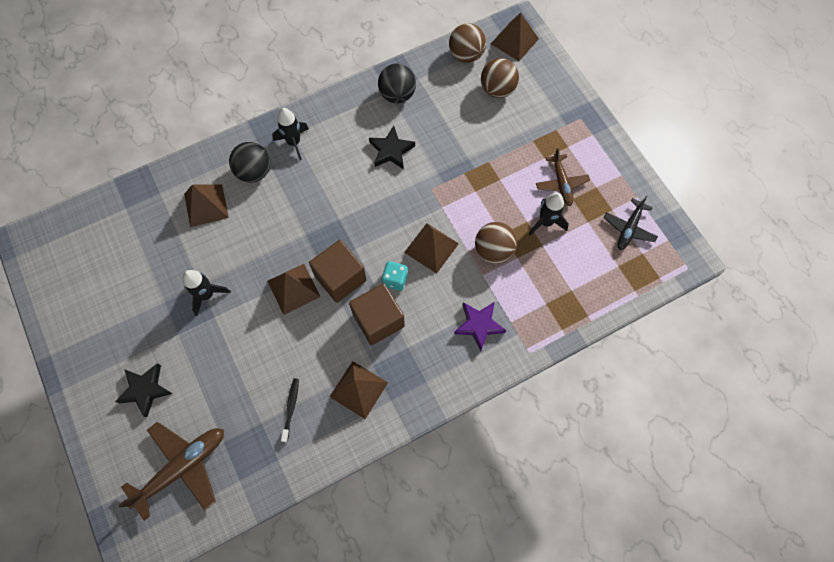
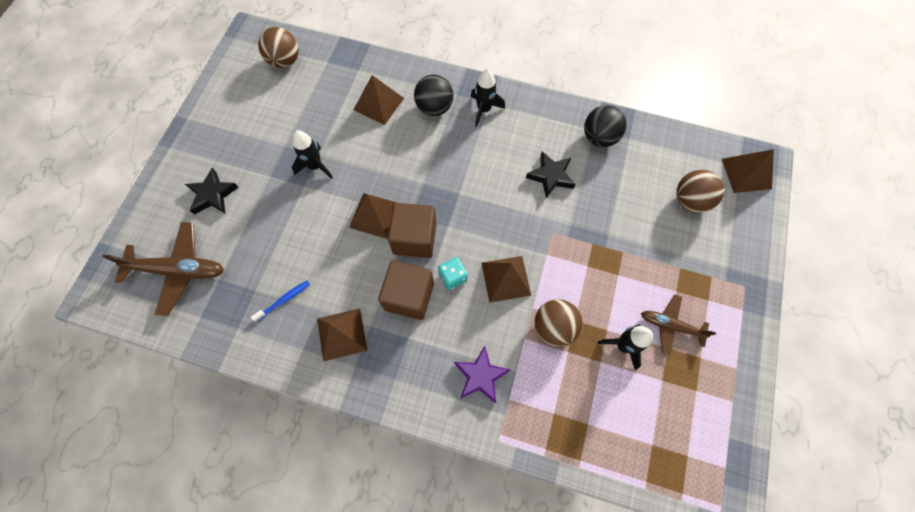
camera: 45 degrees right, 0 degrees up
black toothbrush [281,378,299,442] -> blue toothbrush [251,281,310,322]
brown ball [449,23,486,63] -> brown ball moved to [258,27,299,68]
brown plane [536,148,590,206] -> brown plane turned 75 degrees clockwise [641,294,716,355]
black plane [604,195,658,250] -> none

